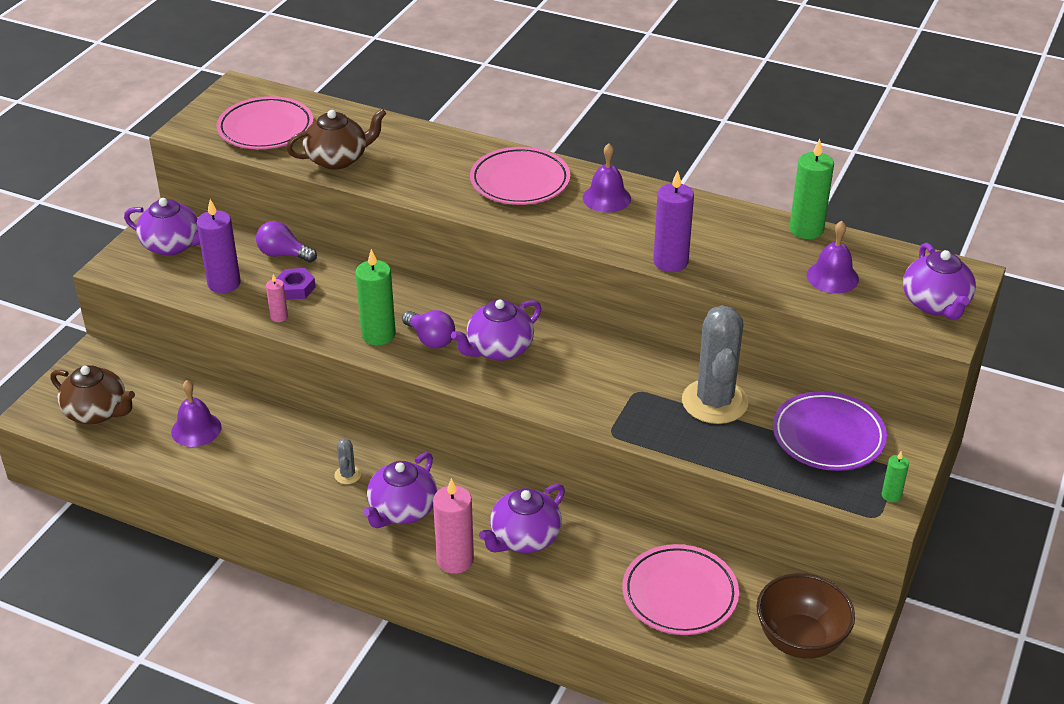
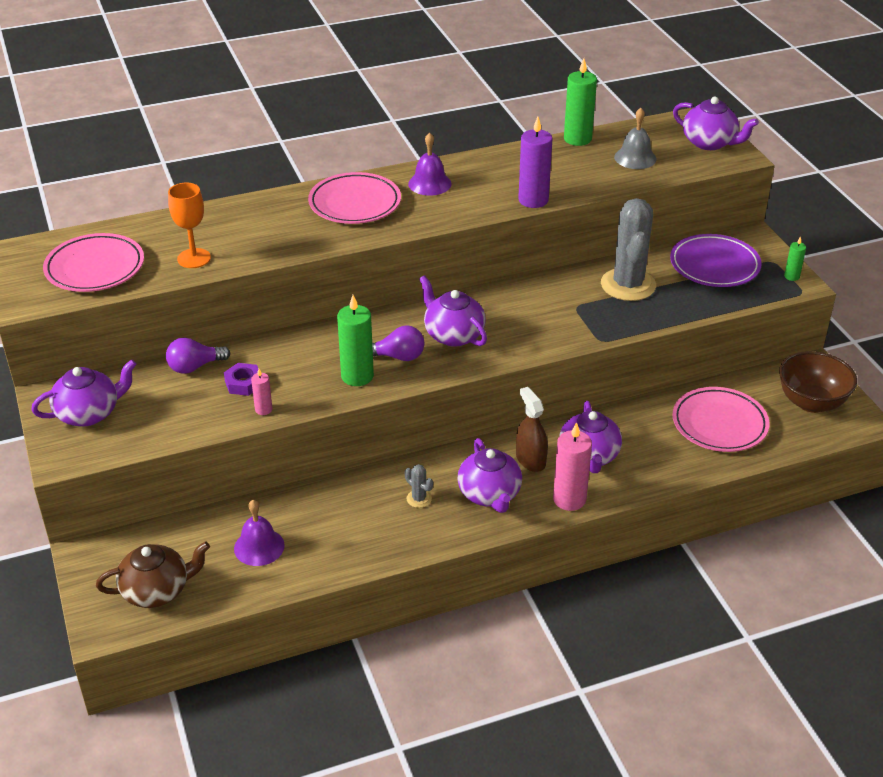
camera: 45 degrees left, 0 degrees up
purple candle [197,199,241,293] -> none
brown teapot [286,109,387,170] -> orange goblet [168,183,211,268]
purple teapot [451,299,541,361] -> purple teapot turned 135 degrees clockwise [419,275,487,347]
grey cactus [682,305,748,424] -> grey cactus turned 45 degrees clockwise [601,198,656,301]
purple bell [807,221,859,293] -> grey bell [614,108,656,169]
none -> brown spray bottle [516,387,548,472]

